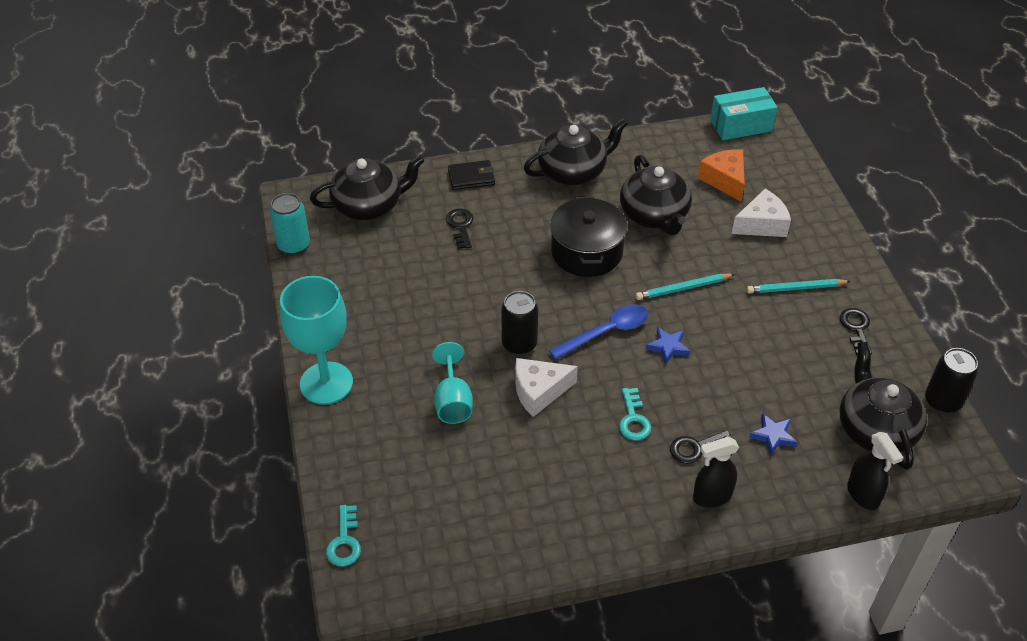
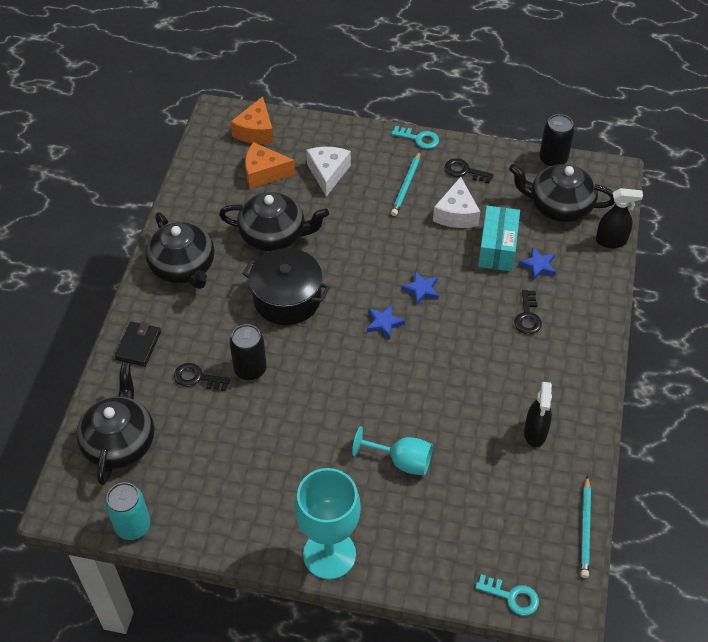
camera: 65 degrees left, 5 degrees up
black can [501,291,538,355] -> black can moved to [230,324,267,380]
white cheese [515,358,578,417] -> white cheese moved to [433,177,480,228]
black teapot [524,118,628,185] -> black teapot turned 150 degrees clockwise [145,212,215,289]
blue spoon [549,304,648,360] -> blue star [367,304,405,340]
turquoise key [619,388,651,440] -> turquoise key moved to [391,126,439,149]
turquoise pencil [636,274,735,300] -> turquoise pencil moved to [581,475,591,578]
black spray bottle [693,437,739,508] -> black spray bottle moved to [524,382,552,447]
turquoise box [710,87,778,140] -> turquoise box moved to [478,206,520,271]
none -> orange cheese [230,96,274,144]

